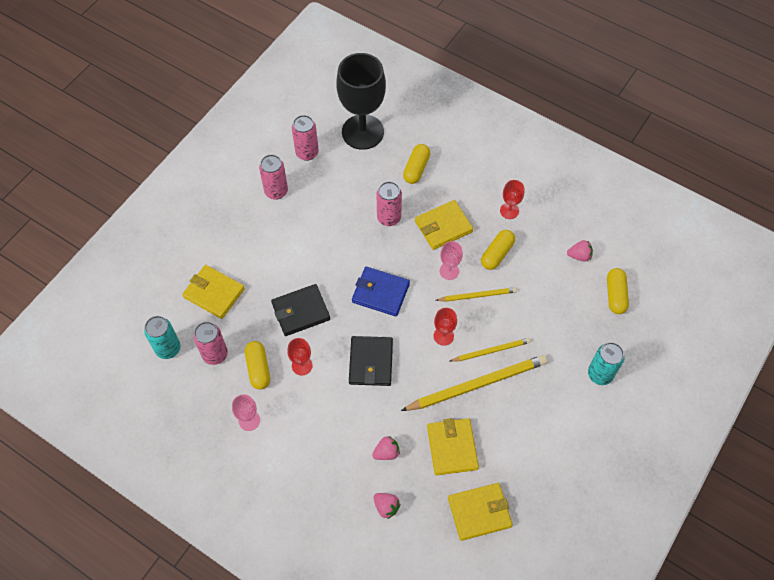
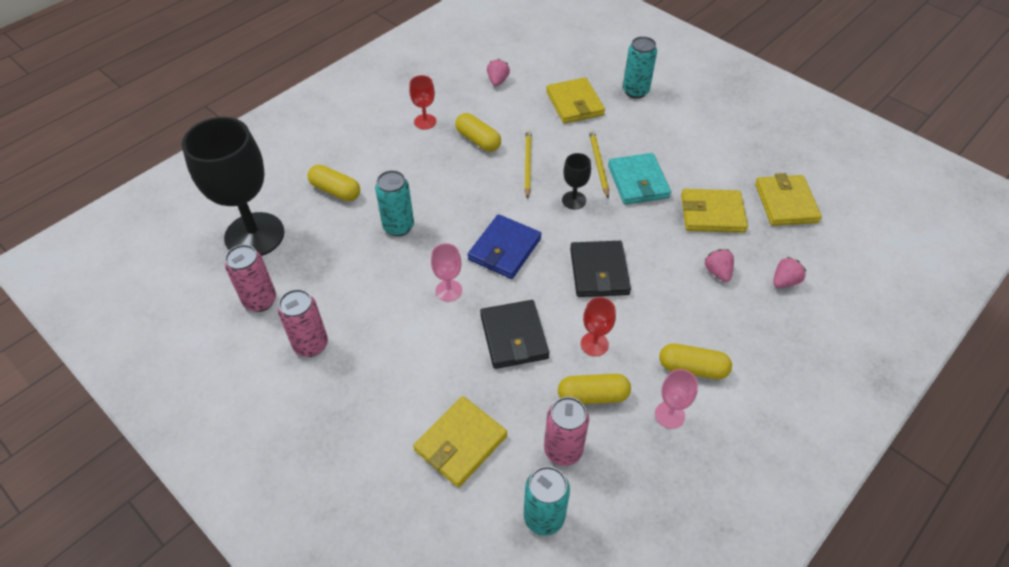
camera: 80 degrees left, 10 degrees down
black wallet [349,336,393,386] -> black wallet turned 75 degrees clockwise [570,241,631,297]
pink can [377,181,402,226] -> turquoise can [375,170,414,236]
yellow pencil [401,355,547,411] -> turquoise wallet [608,153,671,205]
yellow wallet [415,200,473,250] -> yellow wallet moved to [546,77,605,124]
red goblet [434,308,457,346] -> black goblet [562,153,591,210]
pink goblet [440,241,463,280] -> pink goblet moved to [431,243,462,302]
yellow capsule [607,268,629,314] -> yellow capsule moved to [659,343,732,379]

